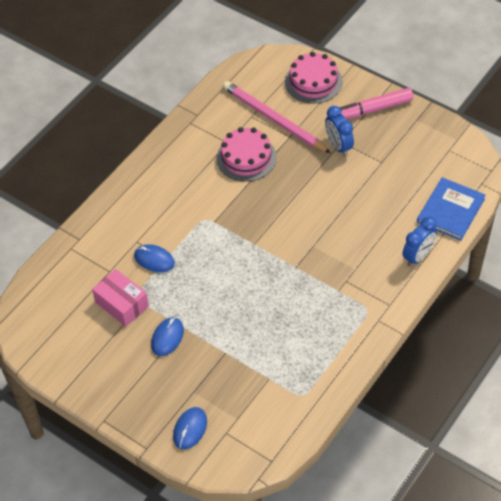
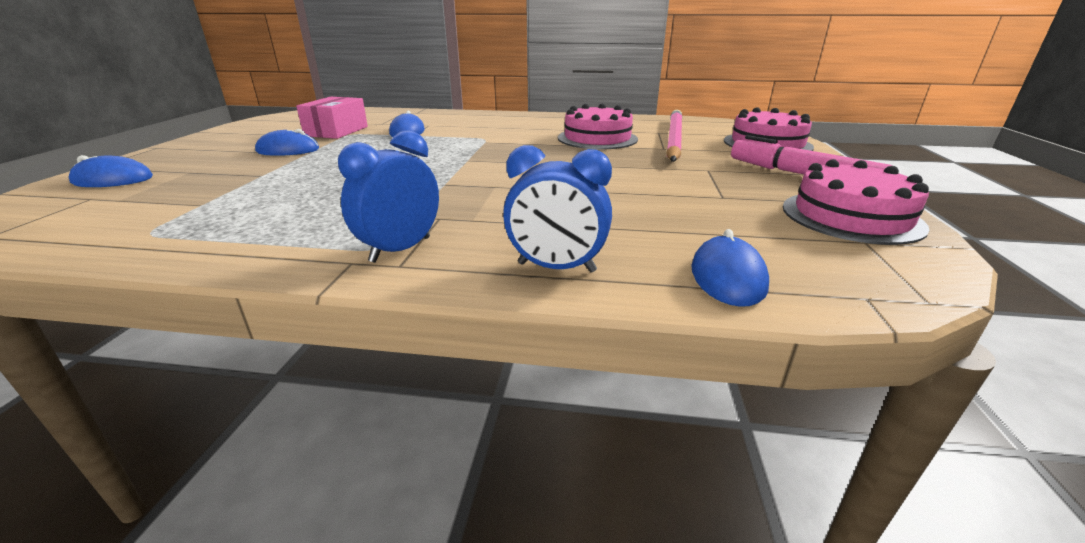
camera: 60 degrees right, 25 degrees down
blue clock [325,106,354,156] -> blue clock moved to [338,130,439,263]
blue book [417,177,486,241] -> blue mouse [691,229,769,307]
none -> pink cake [783,159,930,245]

